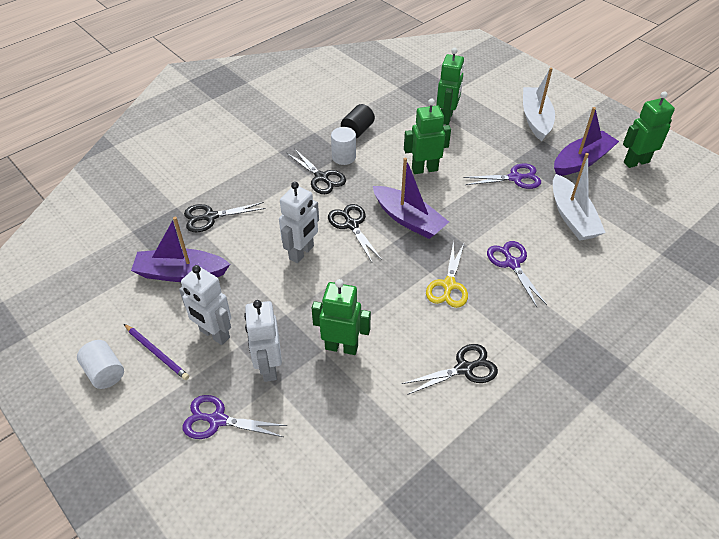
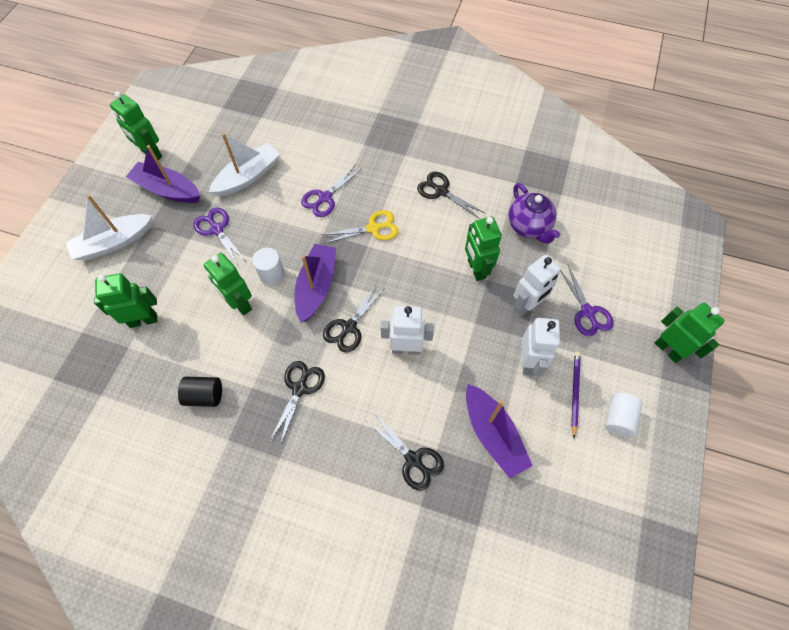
camera: 120 degrees left, 15 degrees up
white cylinder [331,127,356,165] -> white cylinder moved to [252,248,285,285]
none -> purple teapot [509,183,560,244]
none -> green robot [655,303,725,363]

